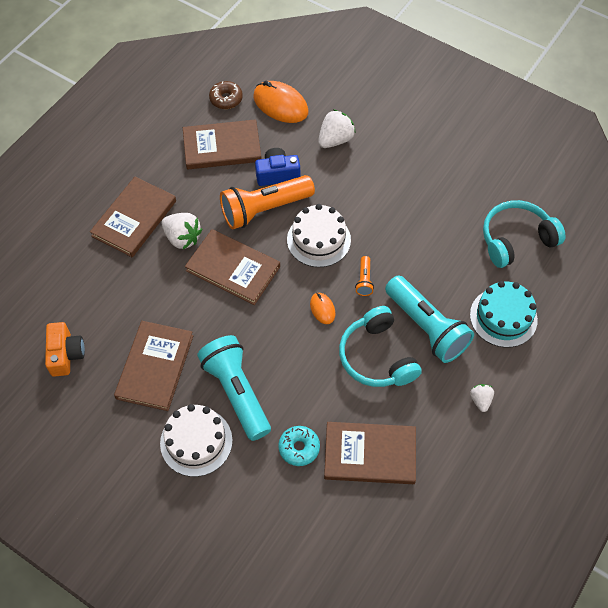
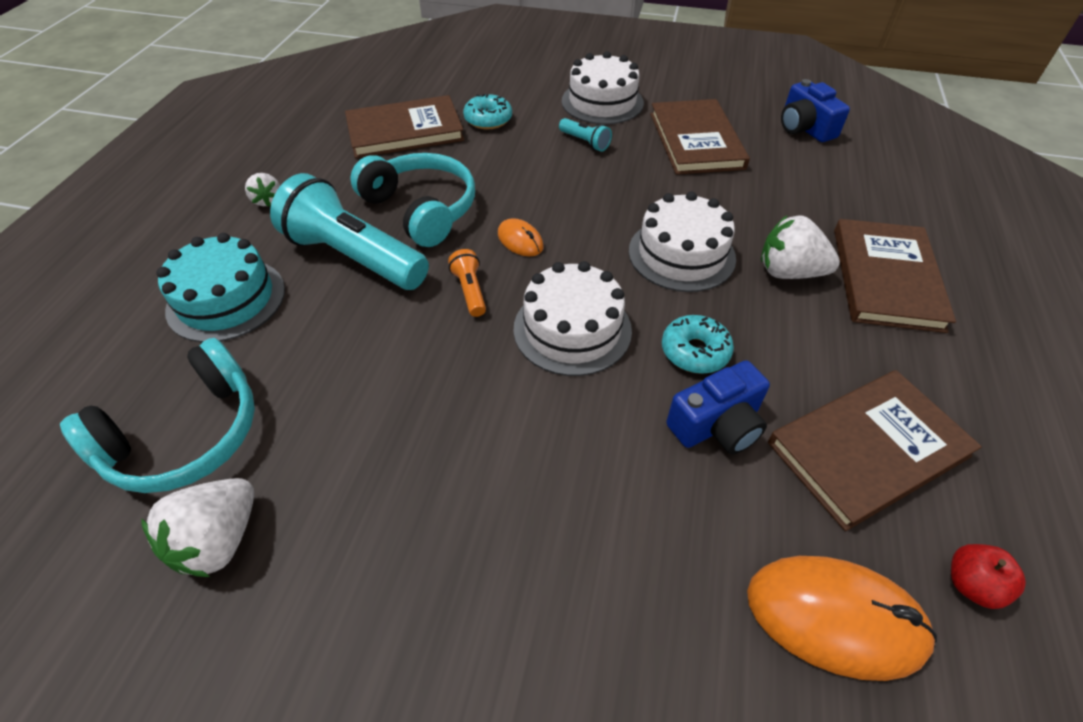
camera: 160 degrees right, 10 degrees down
orange camera [45,322,85,377] -> blue camera [781,79,850,142]
brown book [185,229,280,305] -> white cake [629,191,736,292]
turquoise flashlight [197,335,271,441] -> turquoise flashlight [559,118,612,152], size x0.43
brown donut [209,81,243,109] -> red apple [951,544,1026,609]
orange flashlight [220,175,315,229] -> turquoise donut [662,315,734,374]
white strawberry [318,109,356,148] -> white strawberry moved to [141,478,254,577]

